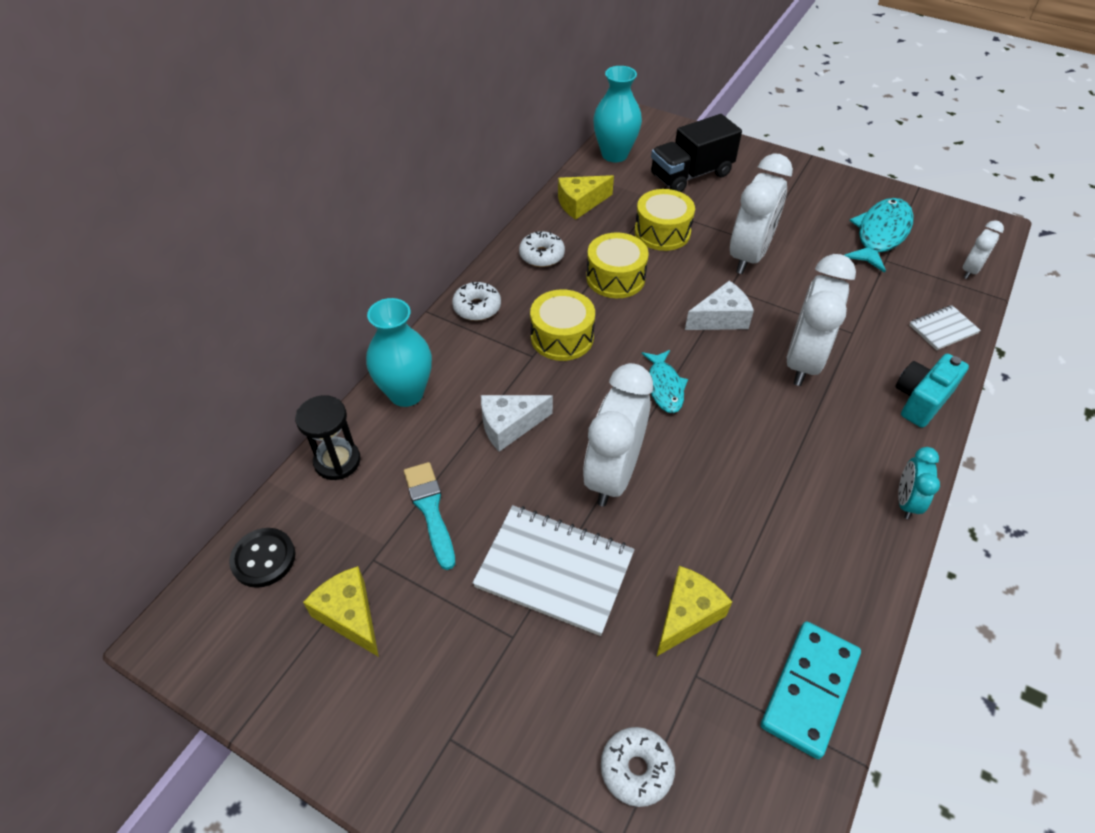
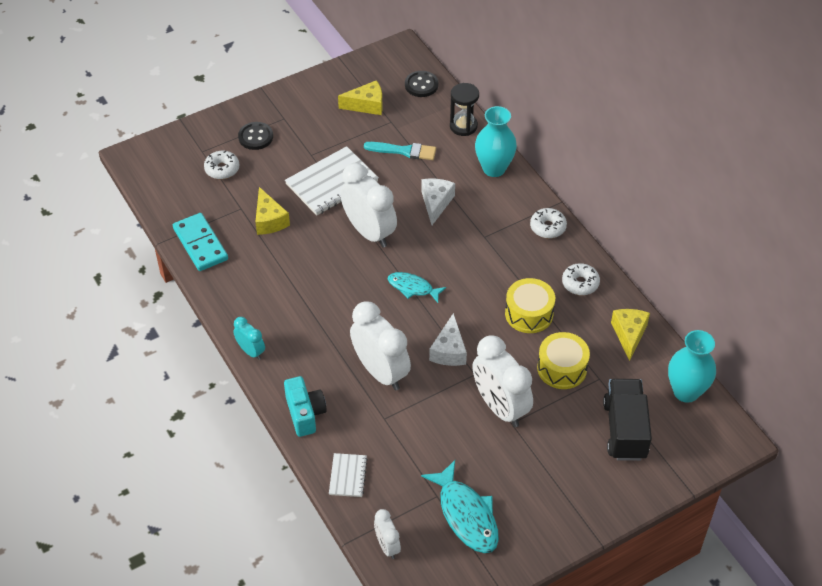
camera: 120 degrees right, 0 degrees up
yellow drum [530,289,595,361] -> none
none -> black button [238,122,273,150]

